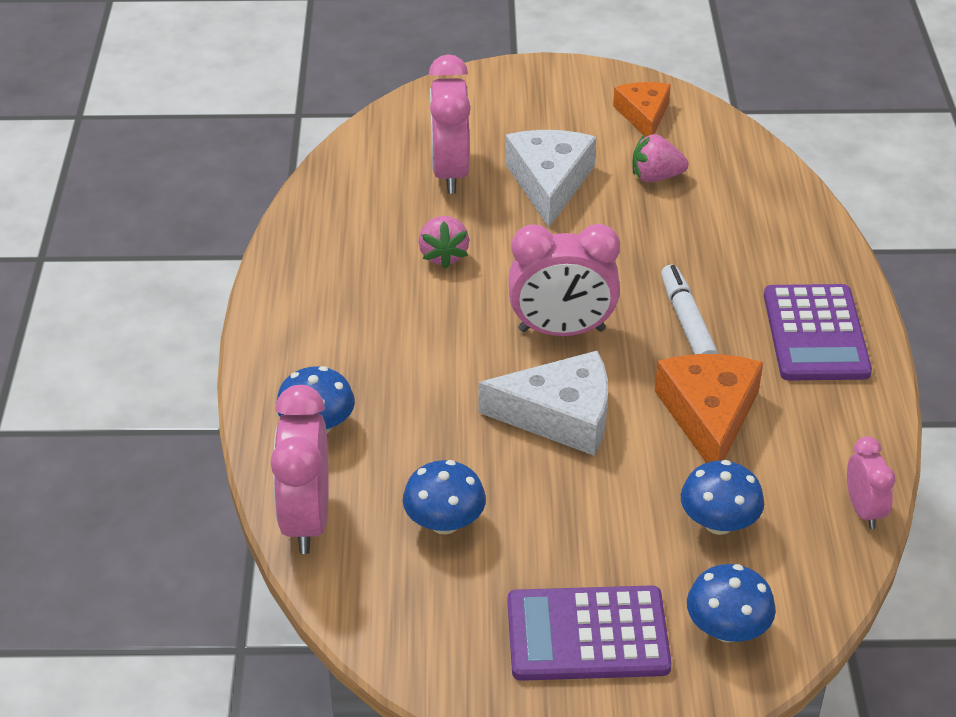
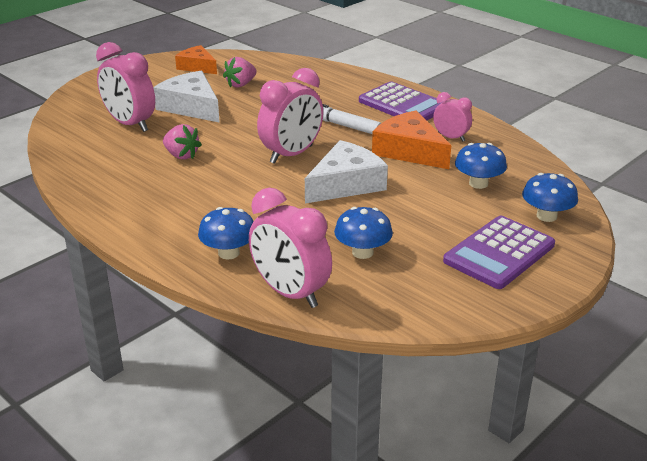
camera: 45 degrees left, 10 degrees down
pink clock [847,437,896,529] -> pink clock moved to [433,92,472,142]

